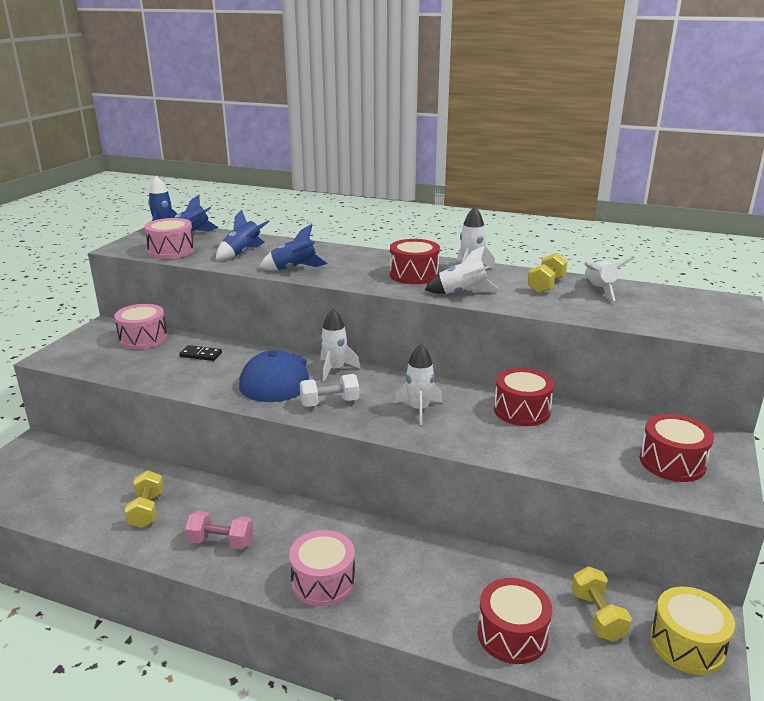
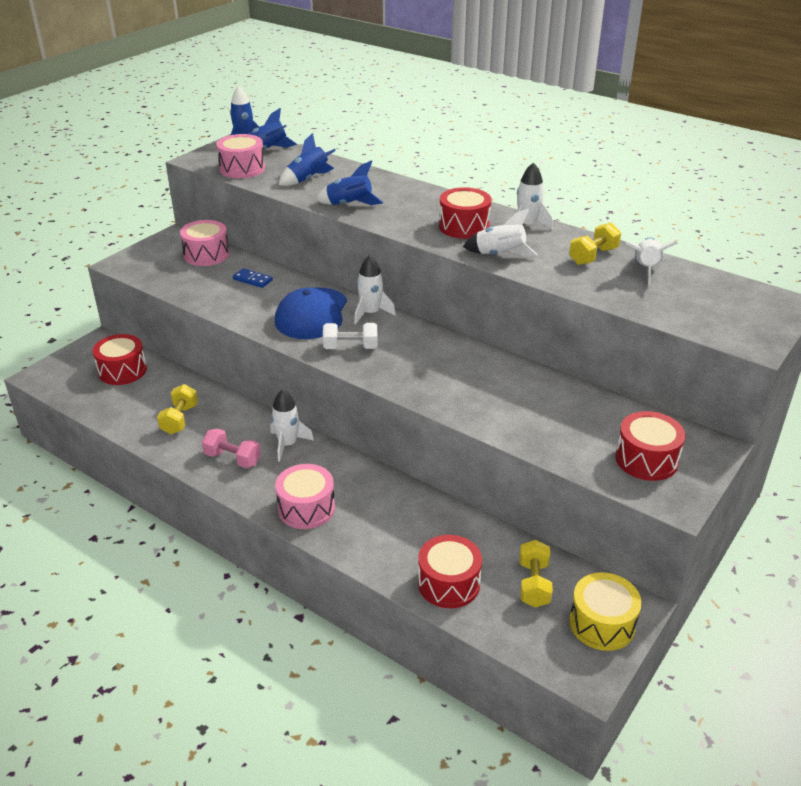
camera: 15 degrees right, 10 degrees up
black domino [179,345,222,361] -> blue domino [233,268,273,288]
white rocket [394,344,443,425] -> white rocket moved to [270,389,314,462]
red drum [494,368,554,426] -> red drum moved to [93,334,147,385]

